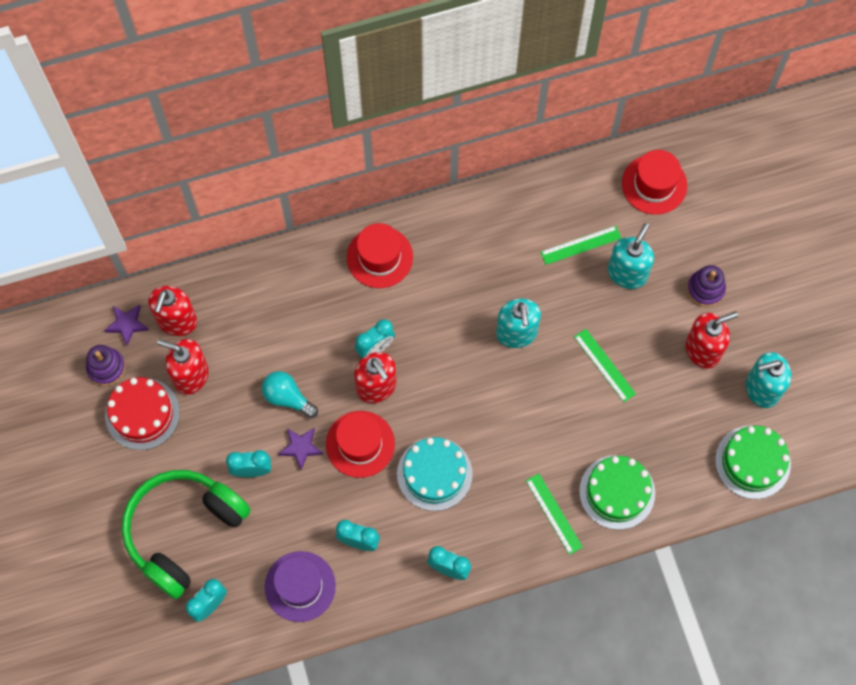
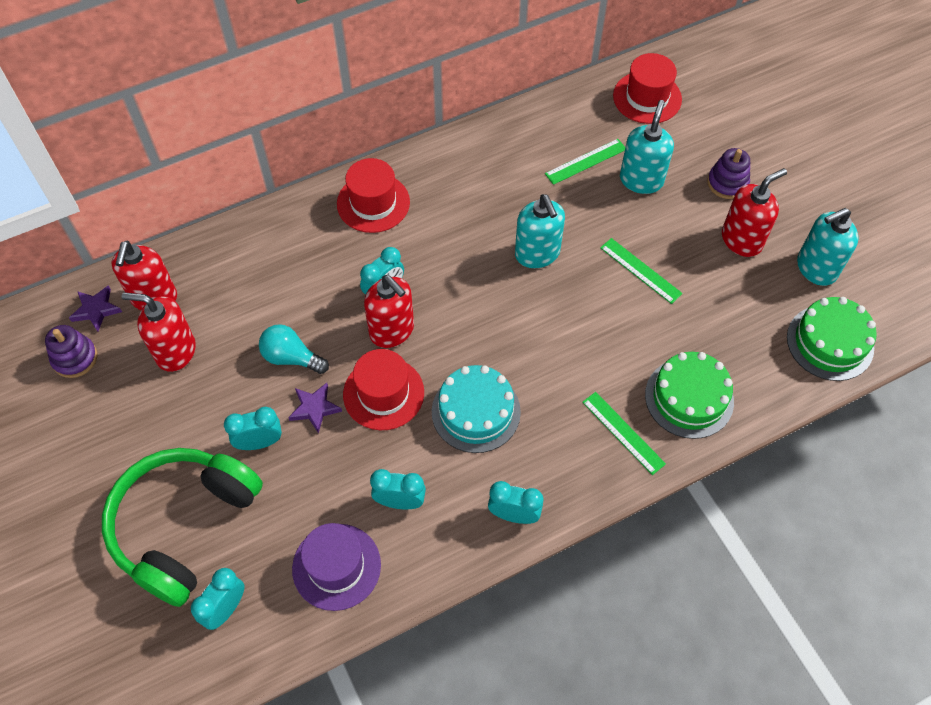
camera: 10 degrees left, 10 degrees down
red cake [105,377,180,450] -> none

